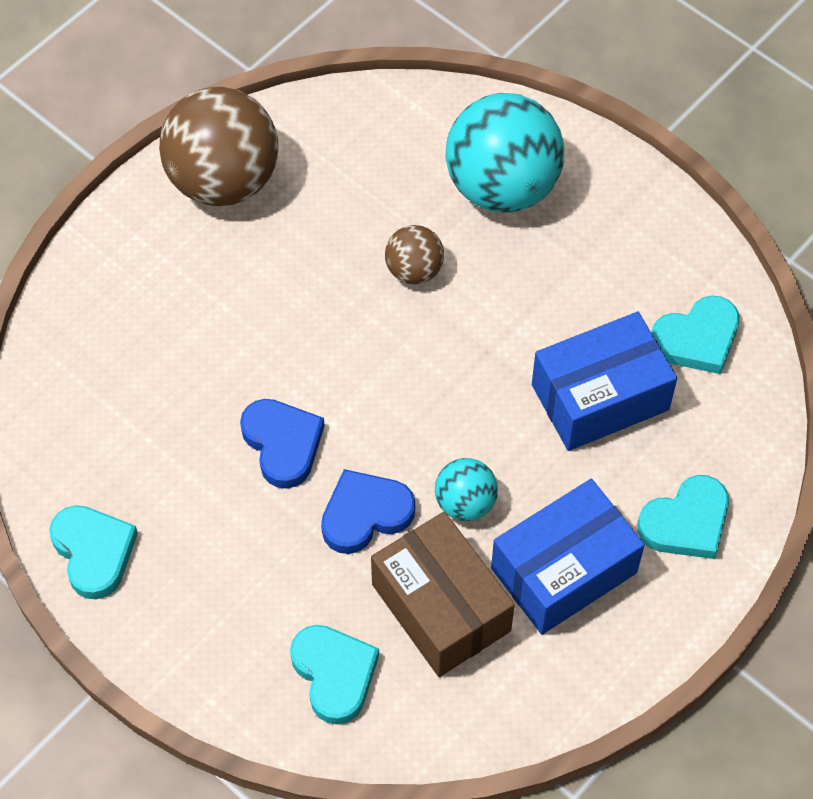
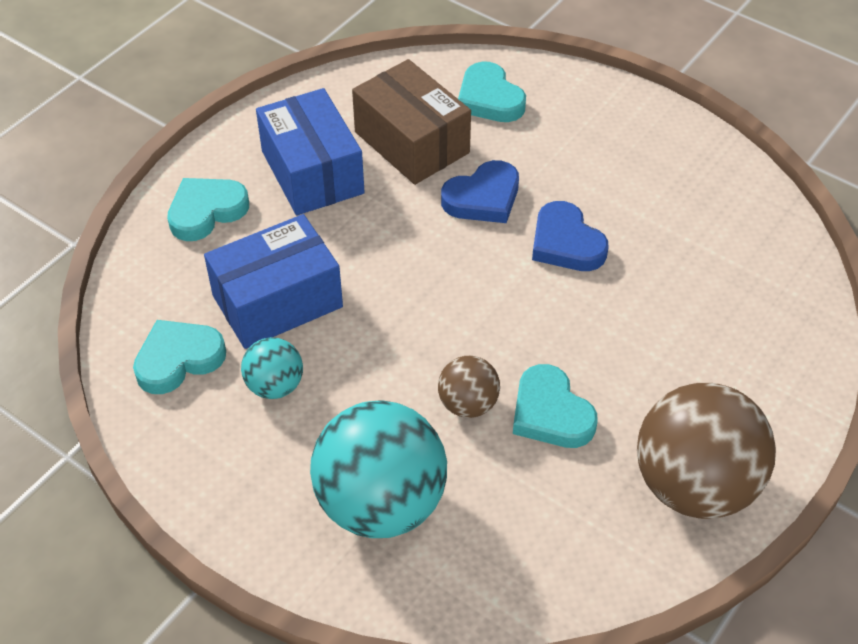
camera: 175 degrees right, 10 degrees down
turquoise heart [49,505,138,599] -> turquoise heart moved to [513,364,598,448]
turquoise ball [435,458,498,521] -> turquoise ball moved to [241,337,303,399]
blue box [491,479,645,635] -> blue box turned 75 degrees counterclockwise [256,88,365,215]

